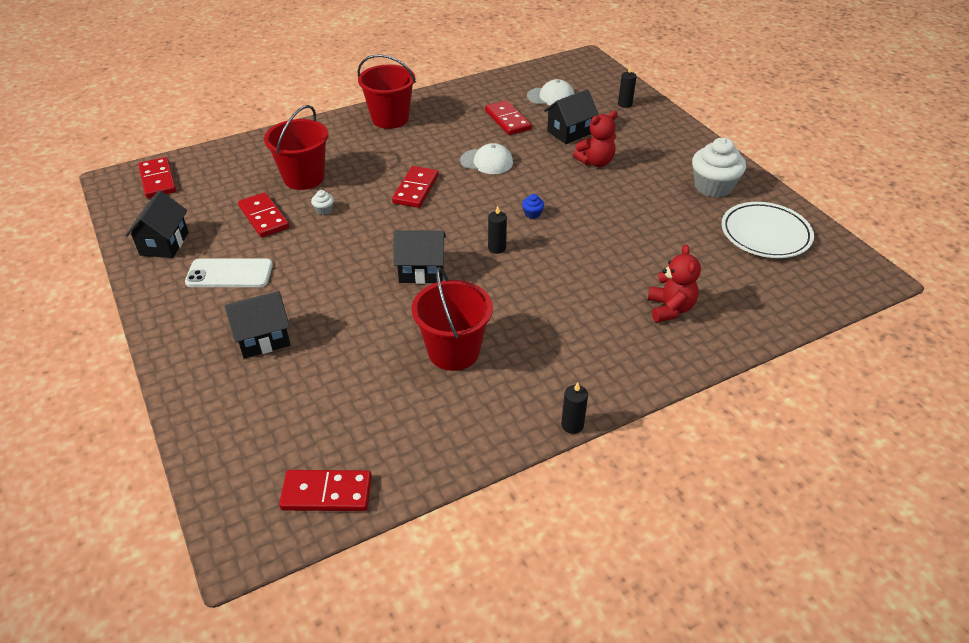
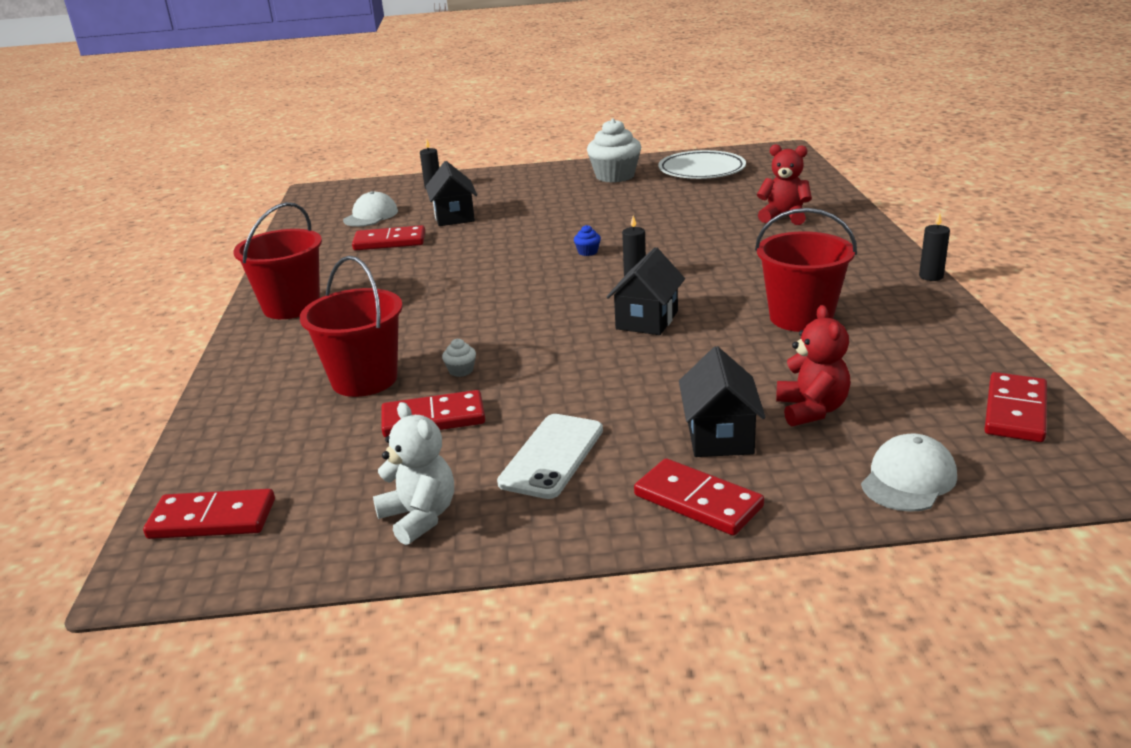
camera: 65 degrees left, 15 degrees down
black house [125,190,188,258] -> white teddy bear [373,402,454,545]
red domino [392,166,439,208] -> red domino moved to [634,459,764,536]
white cap [460,143,513,174] -> white cap moved to [861,433,957,512]
red teddy bear [573,111,618,167] -> red teddy bear moved to [776,305,850,427]

